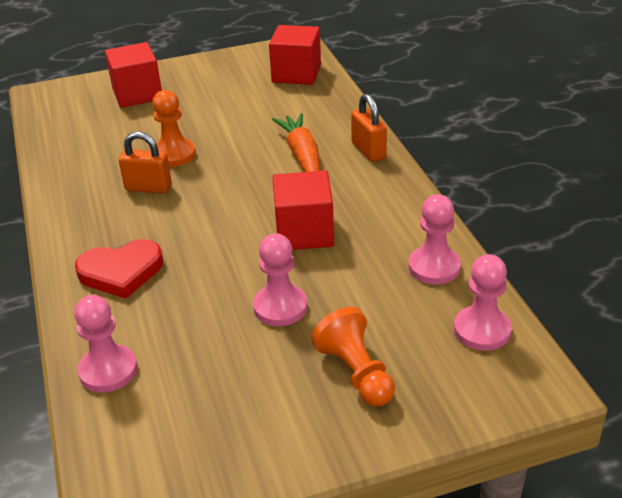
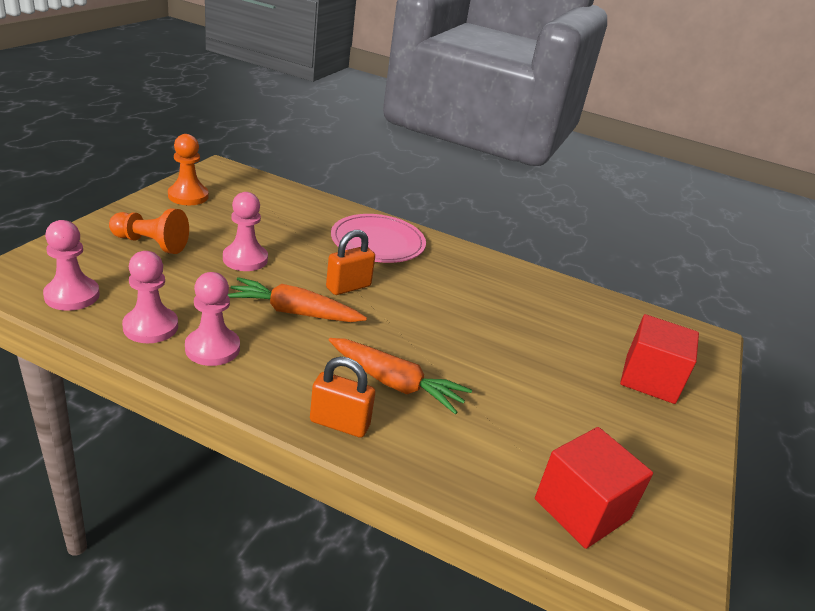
camera: 125 degrees right, 5 degrees down
pink pawn [74,295,137,393] -> pink pawn moved to [185,272,240,366]
red heart [75,239,163,299] -> pink plate [331,214,426,263]
orange padlock [119,131,172,194] -> orange padlock moved to [326,230,375,295]
orange pawn [152,90,196,167] -> orange pawn moved to [168,134,209,205]
red cube [273,170,334,250] -> orange carrot [228,277,367,322]

